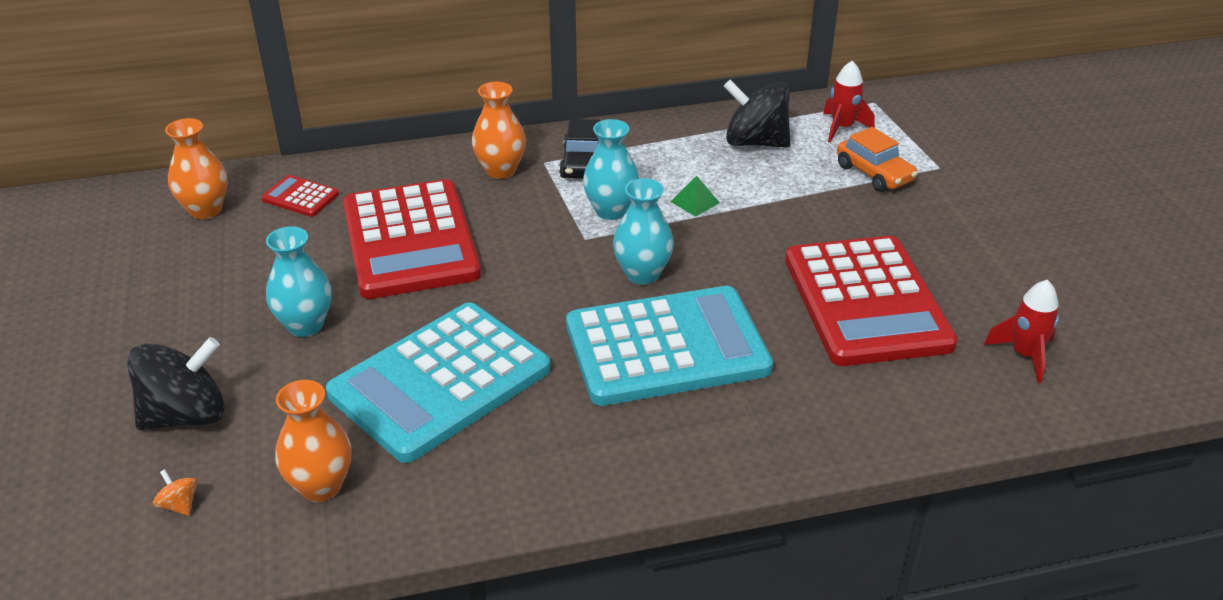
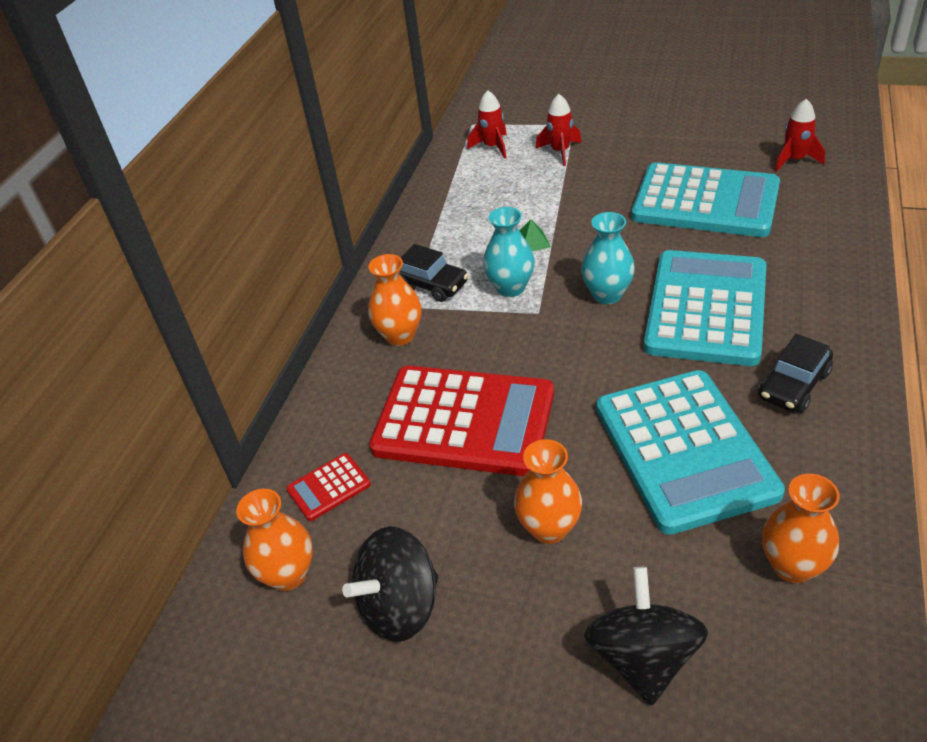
camera: 55 degrees left, 5 degrees up
orange spinning top [153,469,198,516] -> none
turquoise vase [266,226,332,337] -> orange vase [514,439,582,544]
black spinning top [724,80,791,148] -> black spinning top moved to [342,526,438,642]
red calculator [785,236,958,366] -> turquoise calculator [631,162,780,237]
orange car [837,127,918,192] -> red rocket [535,94,581,166]
none -> black car [758,334,833,413]

